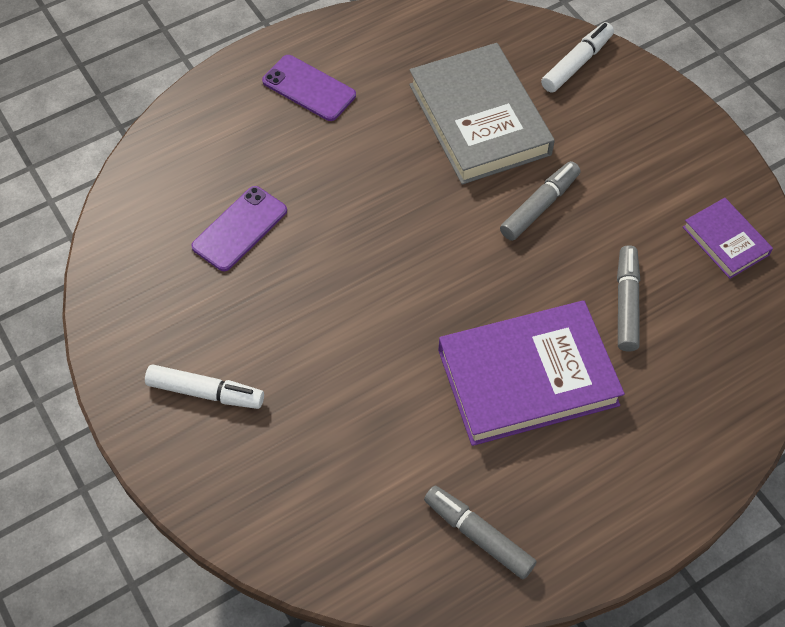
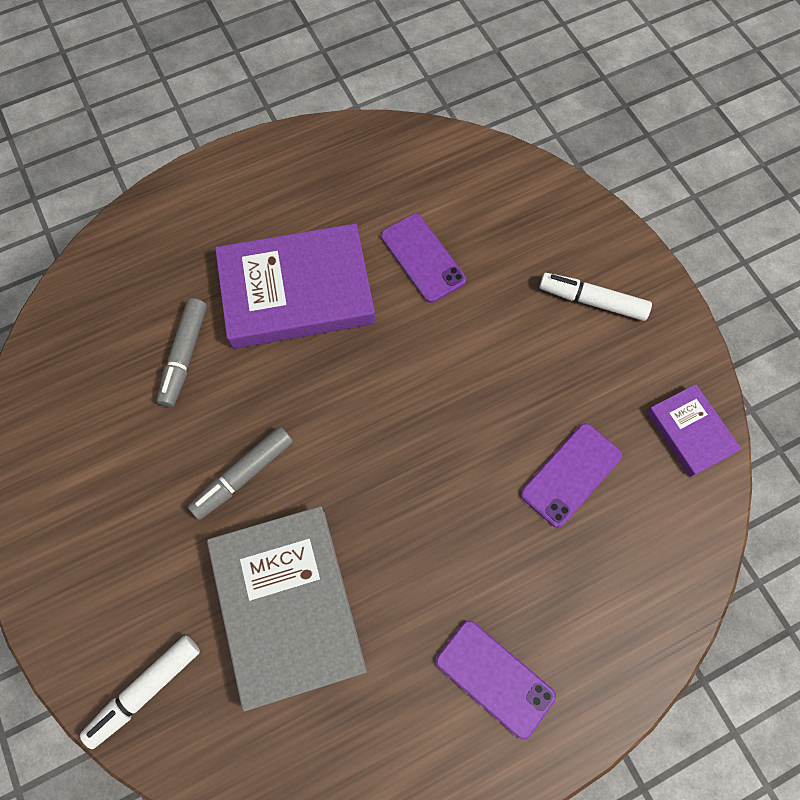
camera: 175 degrees left, 10 degrees up
grey marker [424,486,537,579] -> none
purple book [683,198,773,279] -> purple book moved to [647,384,741,477]
none -> purple phone [381,214,466,303]

